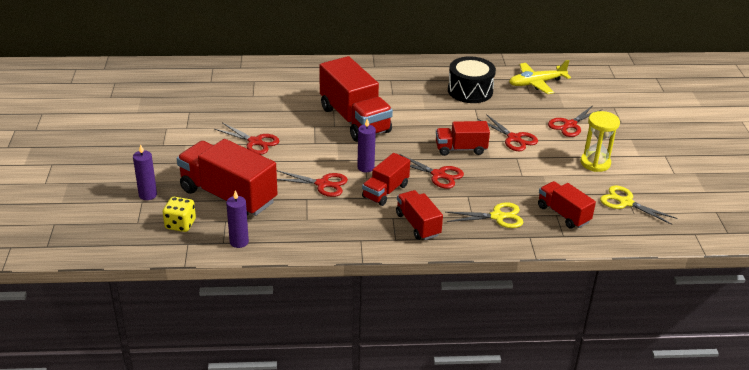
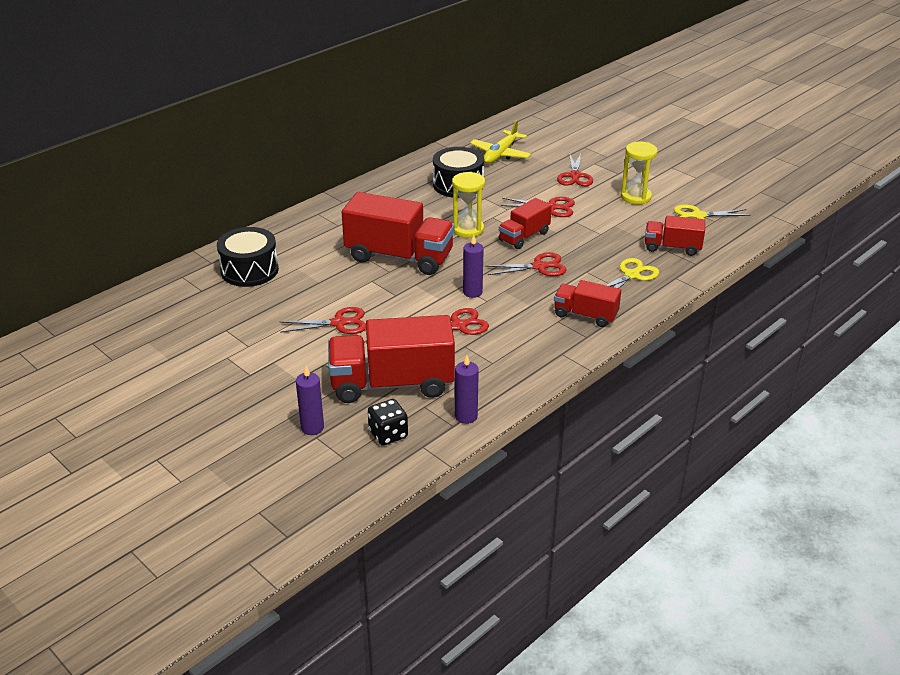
camera: 40 degrees left, 0 degrees up
yellow dice [163,197,196,232] -> black dice [368,399,408,446]
red truck [362,153,410,206] -> none
none -> black drum [217,227,279,287]
none -> yellow hourglass [452,172,485,238]

